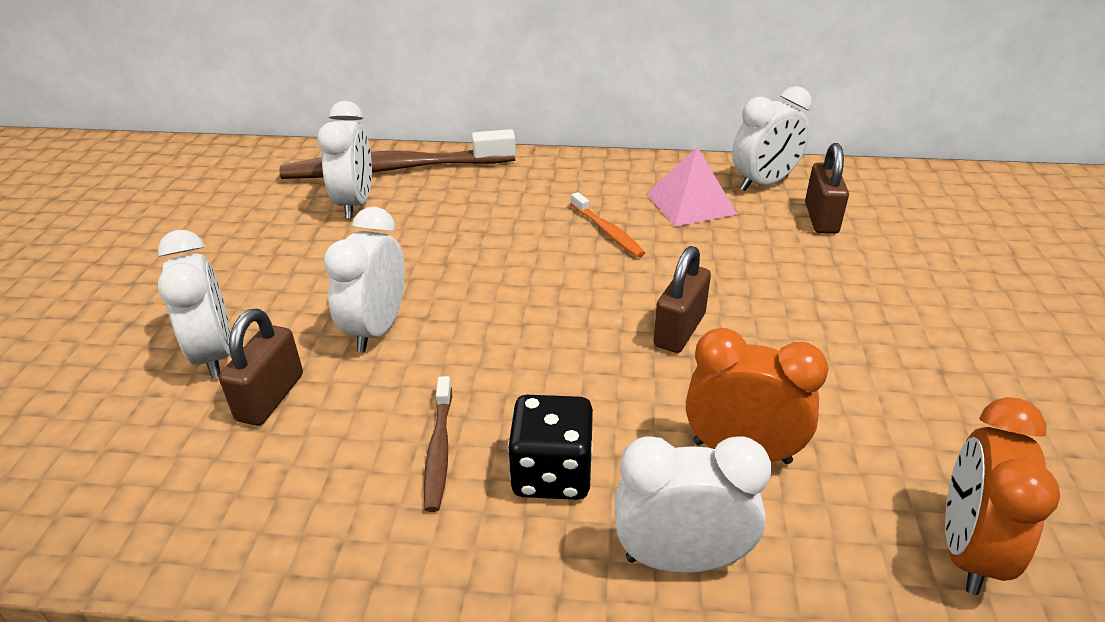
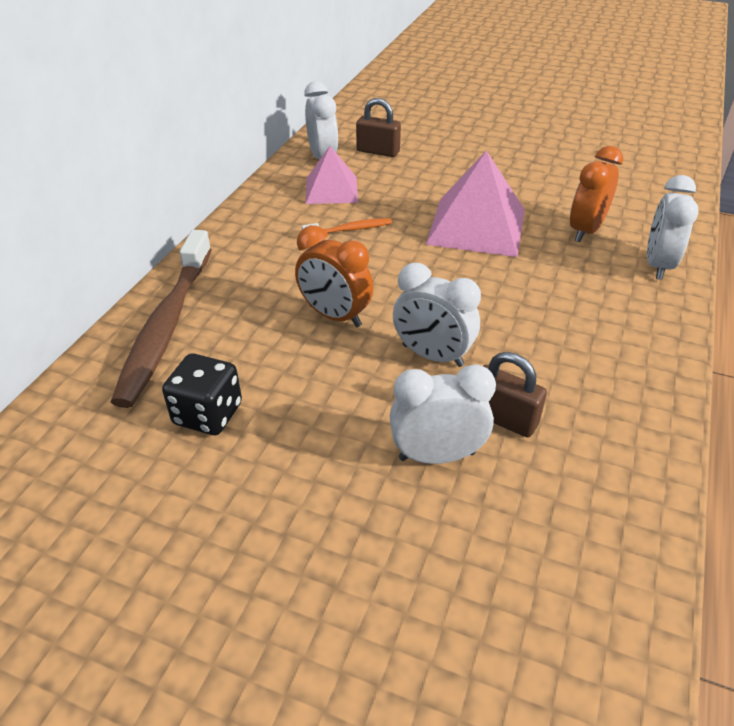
camera: 75 degrees left, 5 degrees up
white clock [317,101,372,219] -> none
brown toothbrush [424,376,452,512] -> none
black dice [508,395,593,500] -> black dice moved to [162,354,242,435]
brown padlock [653,246,711,353] -> pink pyramid [426,150,525,257]
orange clock [945,397,1060,595] -> orange clock moved to [295,225,373,327]

